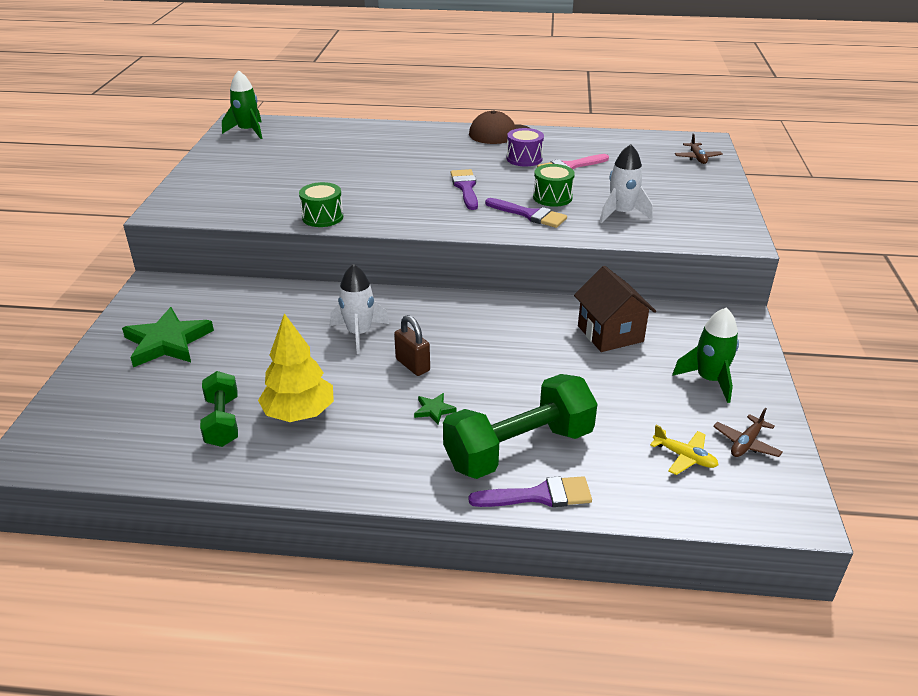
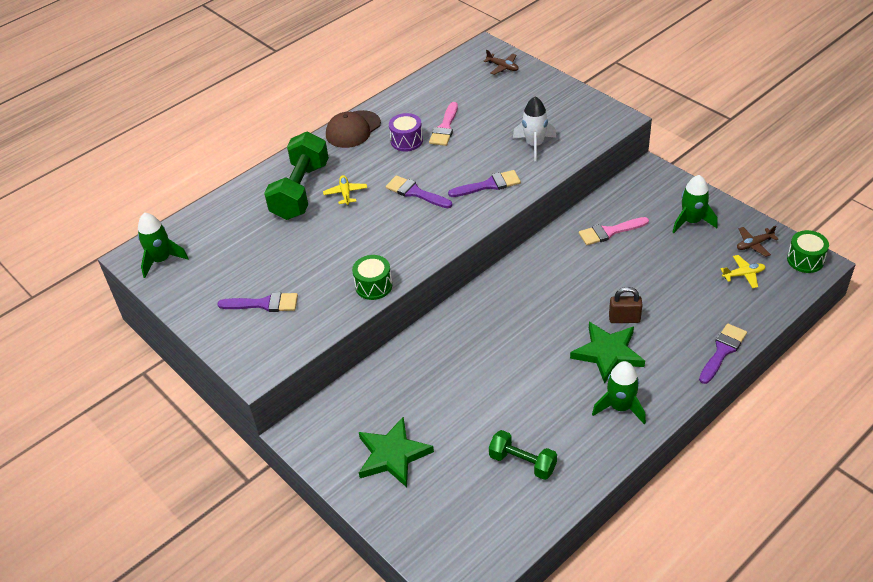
camera: 45 degrees left, 10 degrees up
yellow tree [258,313,334,422] -> none
white rocket [330,264,389,354] -> none
brown padlock [394,315,430,376] -> brown padlock moved to [609,287,642,323]
green star [414,393,456,424] -> green star [570,322,645,384], size x2.29
green dumbbell [443,374,597,479] -> green dumbbell moved to [264,132,329,220]
green drum [533,164,575,207] -> green drum moved to [787,230,829,273]
brown house [574,266,656,352] -> pink brush [579,217,649,245]
brown plane [713,408,783,457] -> brown plane turned 75 degrees clockwise [737,226,778,257]
none -> purple brush [217,292,298,312]
none -> yellow plane [323,175,367,205]
none -> green rocket [592,361,646,424]

